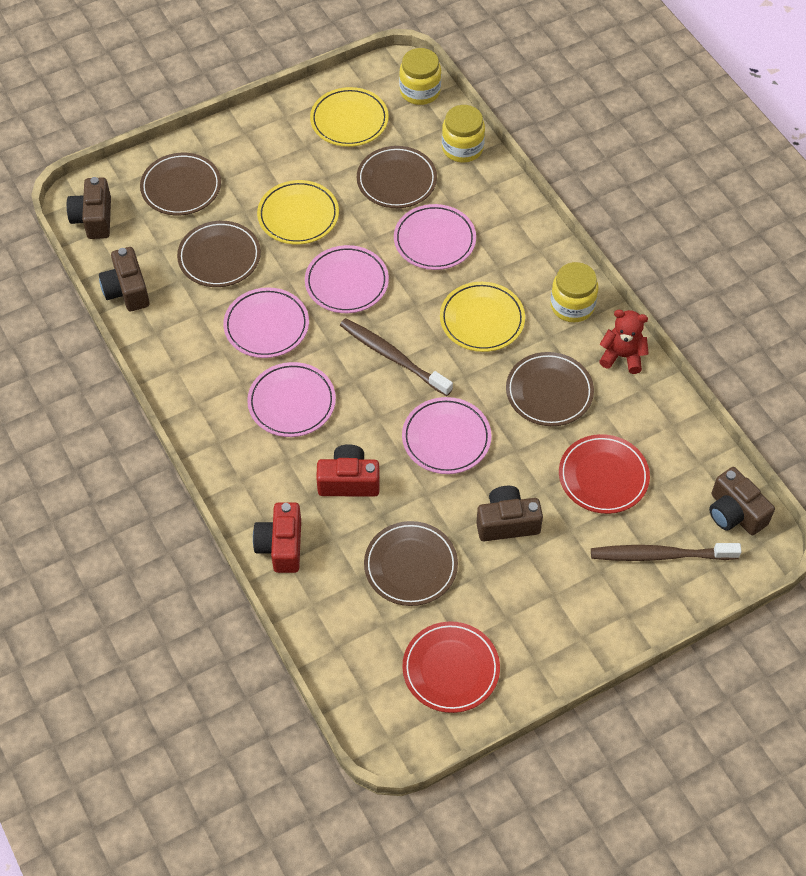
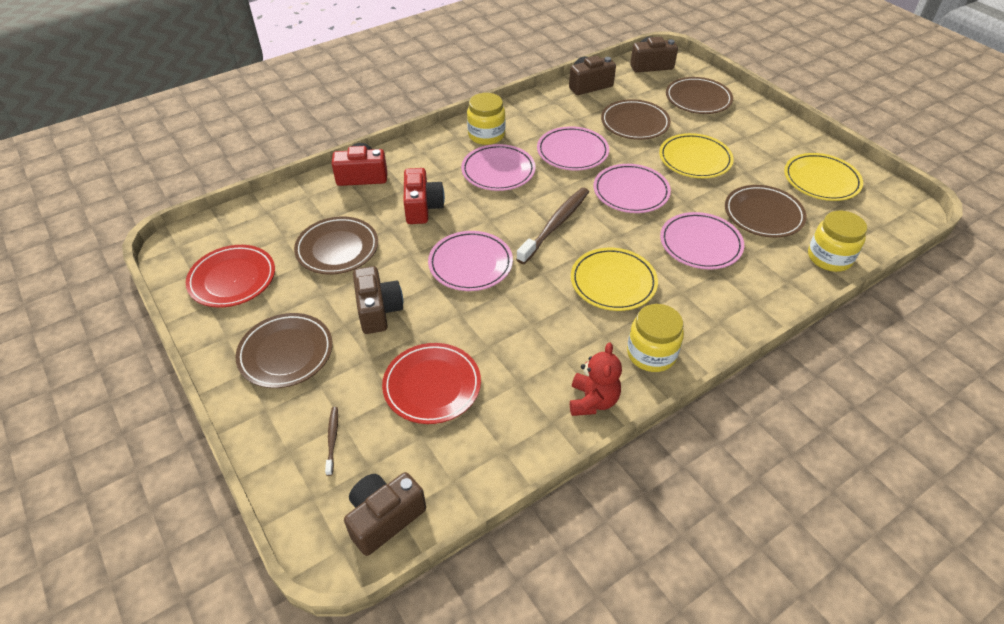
camera: 85 degrees right, 10 degrees down
yellow jar [399,48,441,105] -> yellow jar moved to [467,93,505,145]
brown plate [506,352,594,426] -> brown plate moved to [236,313,333,388]
brown toothbrush [591,543,742,561] -> brown toothbrush [325,407,338,476], size x0.47

